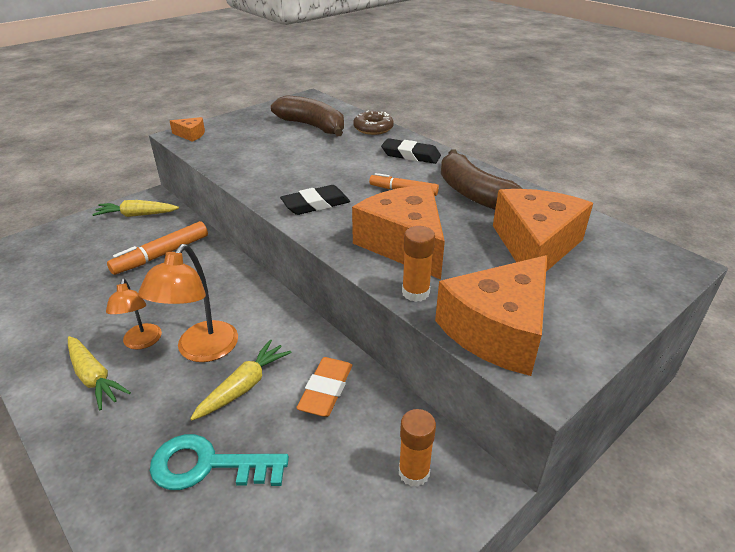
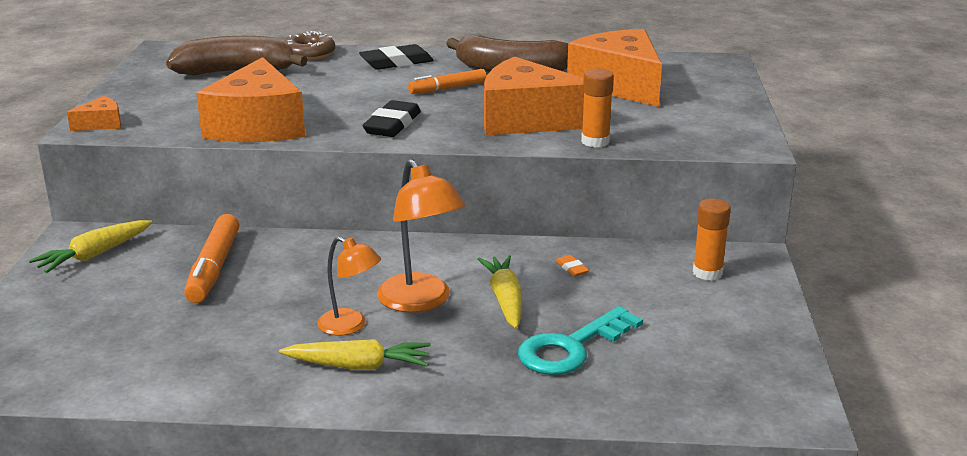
camera: 45 degrees left, 10 degrees down
orange eraser [296,357,352,417] -> orange eraser [556,255,589,277], size x0.47
orange cheese [435,255,547,376] -> orange cheese moved to [196,57,305,142]

